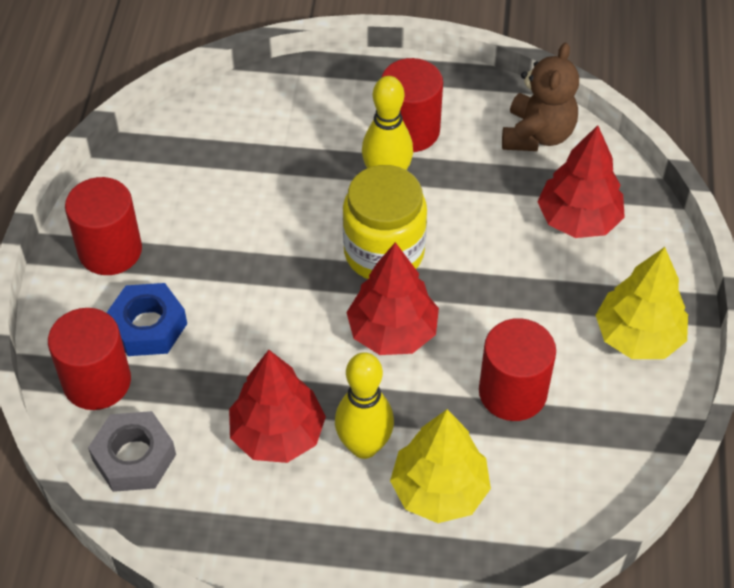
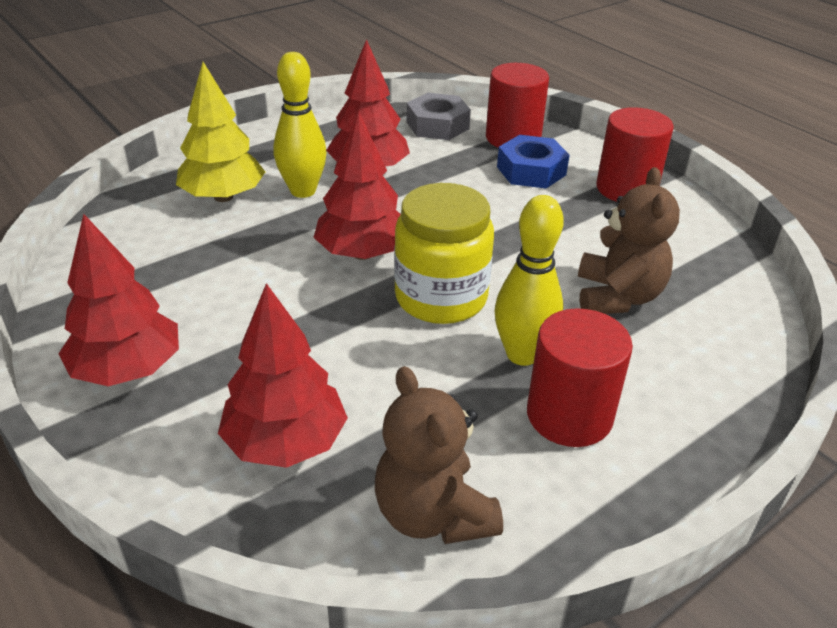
camera: 135 degrees right, 15 degrees down
red cylinder [479,318,556,421] -> none
yellow tree [595,247,688,359] -> red tree [59,214,179,386]
none -> brown teddy bear [578,167,680,314]

